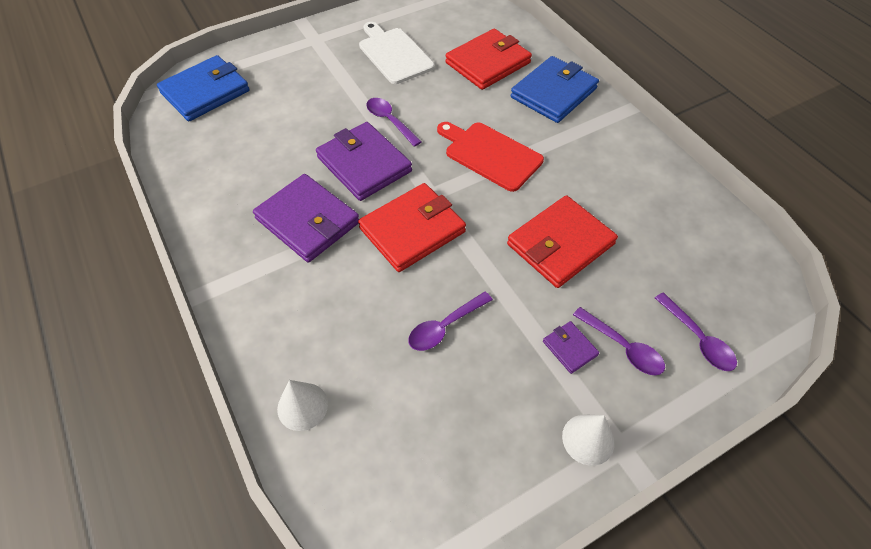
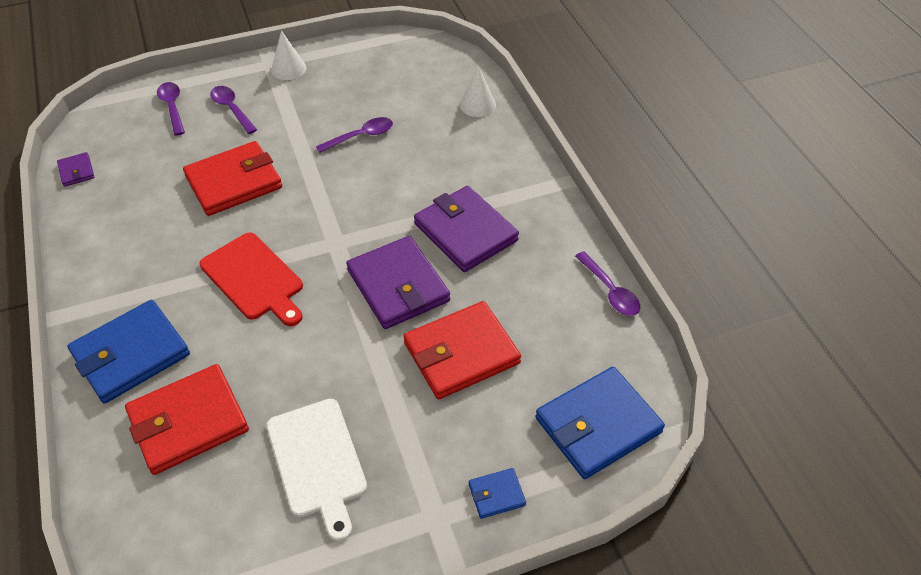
camera: 170 degrees left, 5 degrees down
red wallet [358,183,466,272] -> red wallet moved to [403,301,521,399]
purple spoon [366,98,422,147] -> purple spoon moved to [575,251,640,316]
purple wallet [543,321,599,374] -> purple wallet moved to [57,152,94,187]
none -> blue wallet [469,468,526,519]

